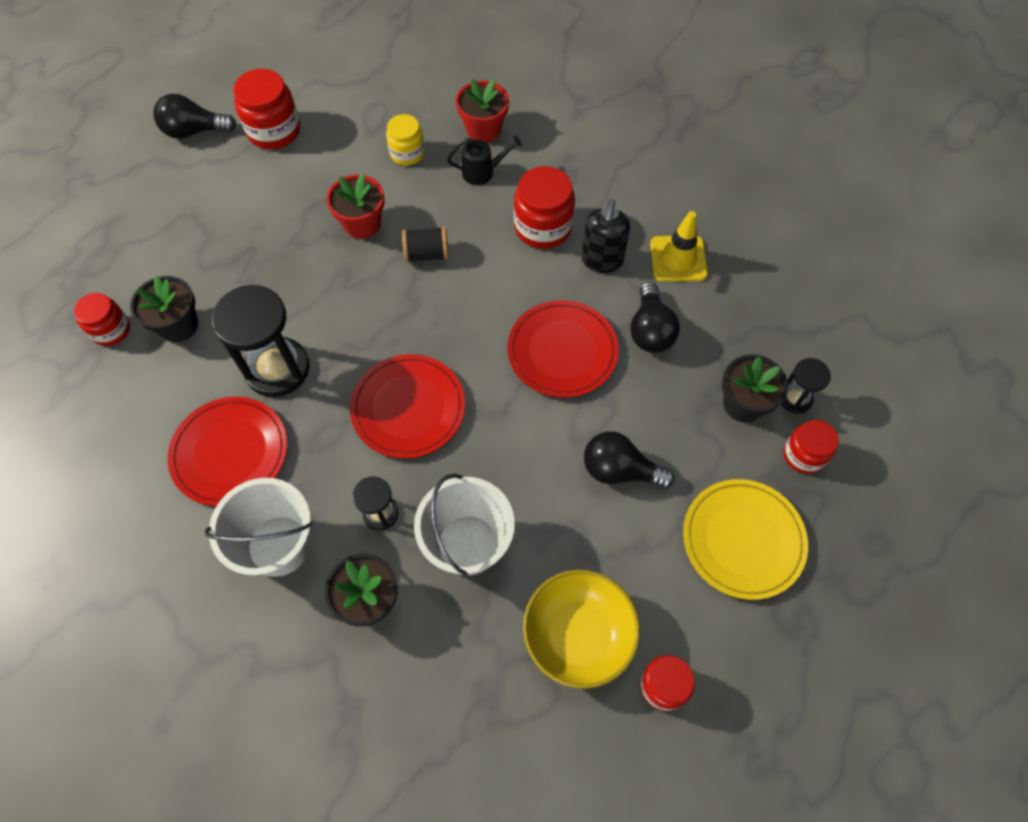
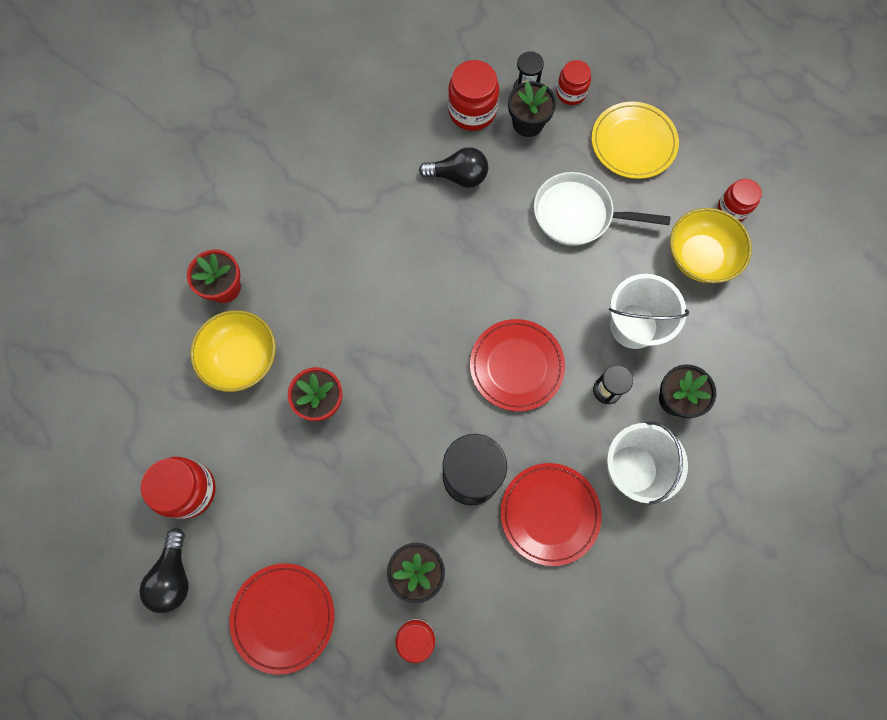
camera: 85 degrees left, 10 degrees up
yellow jar [386,114,425,166] -> yellow bowl [190,310,276,392]
black spool [402,226,449,263] -> none
black watering can [447,135,522,185] -> none
red plate [507,300,619,398] -> red plate moved to [229,563,335,675]
red jar [514,166,575,249] -> red jar moved to [448,60,499,131]
black soap dispenser [582,199,630,273] -> none
black light bulb [584,431,675,488] -> white pan [534,172,670,246]
yellow traffic cone [650,211,708,282] -> none

